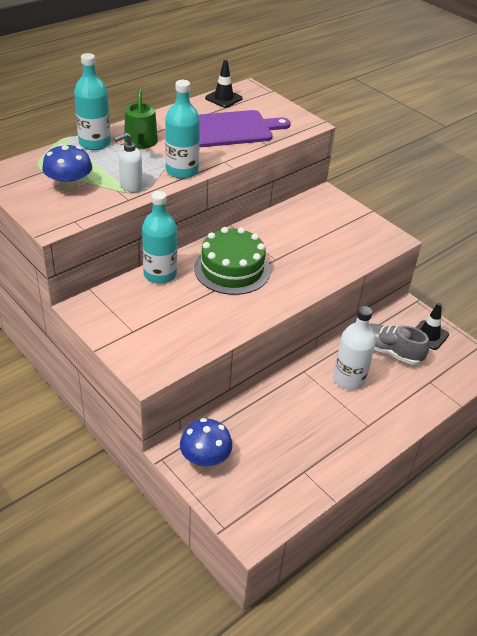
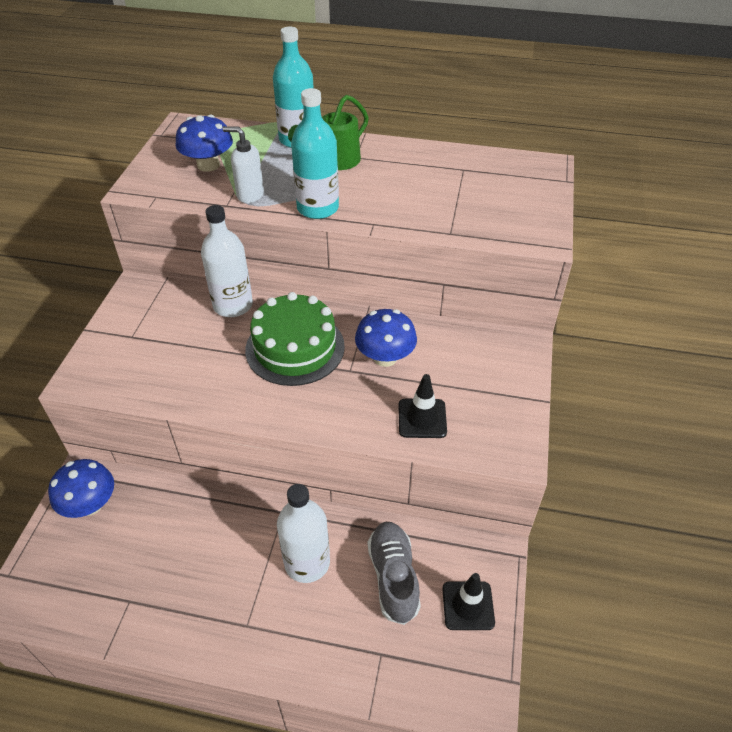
camera: 55 degrees right, 5 degrees up
turquoise bottle [142,191,177,284] -> white bottle [201,205,253,317]
purple cutting board [199,110,291,147] -> none
black traffic cone [205,60,243,108] -> black traffic cone moved to [399,374,447,438]
none -> blue mushroom [355,309,417,367]

